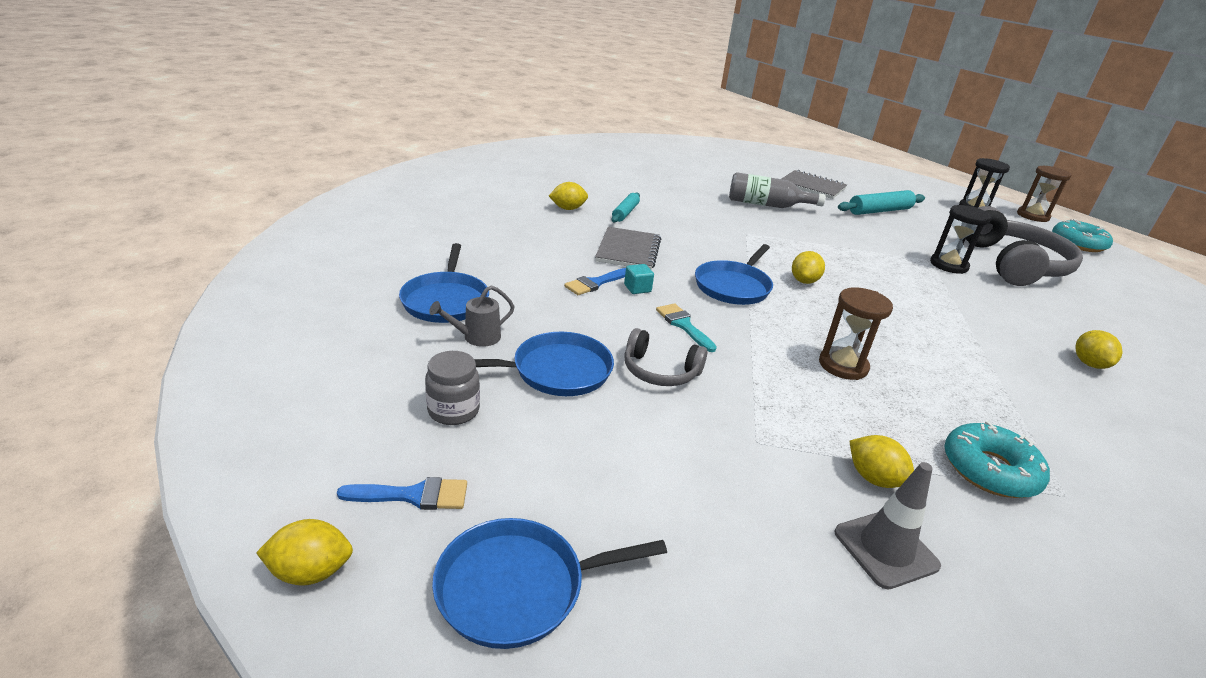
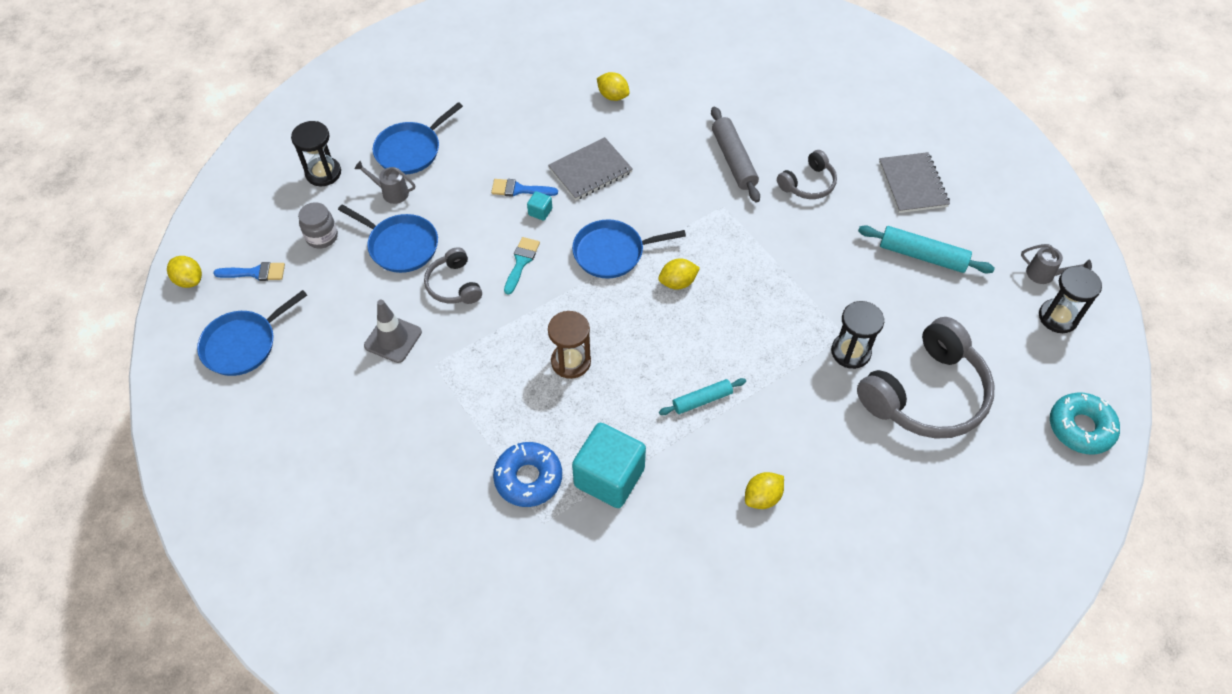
camera: 50 degrees right, 25 degrees up
blue brush [337,477,467,510] -> blue brush turned 45 degrees counterclockwise [213,262,285,281]
blue pan [432,518,667,649] -> blue pan turned 75 degrees counterclockwise [197,290,307,376]
turquoise rolling pin [611,192,640,223] -> turquoise rolling pin moved to [659,378,746,415]
grey bottle [729,172,826,208] -> grey headphones [777,150,837,199]
grey traffic cone [834,462,941,589] -> grey traffic cone moved to [364,300,422,363]
yellow lemon [850,435,914,488] -> none
turquoise donut [944,421,1050,498] -> blue donut [493,442,562,507]
brown hourglass [1017,166,1072,222] -> none
none -> black hourglass [291,121,341,186]
none -> turquoise cube [572,423,646,508]
none -> grey rolling pin [711,107,760,203]
none -> grey watering can [1021,244,1092,284]

